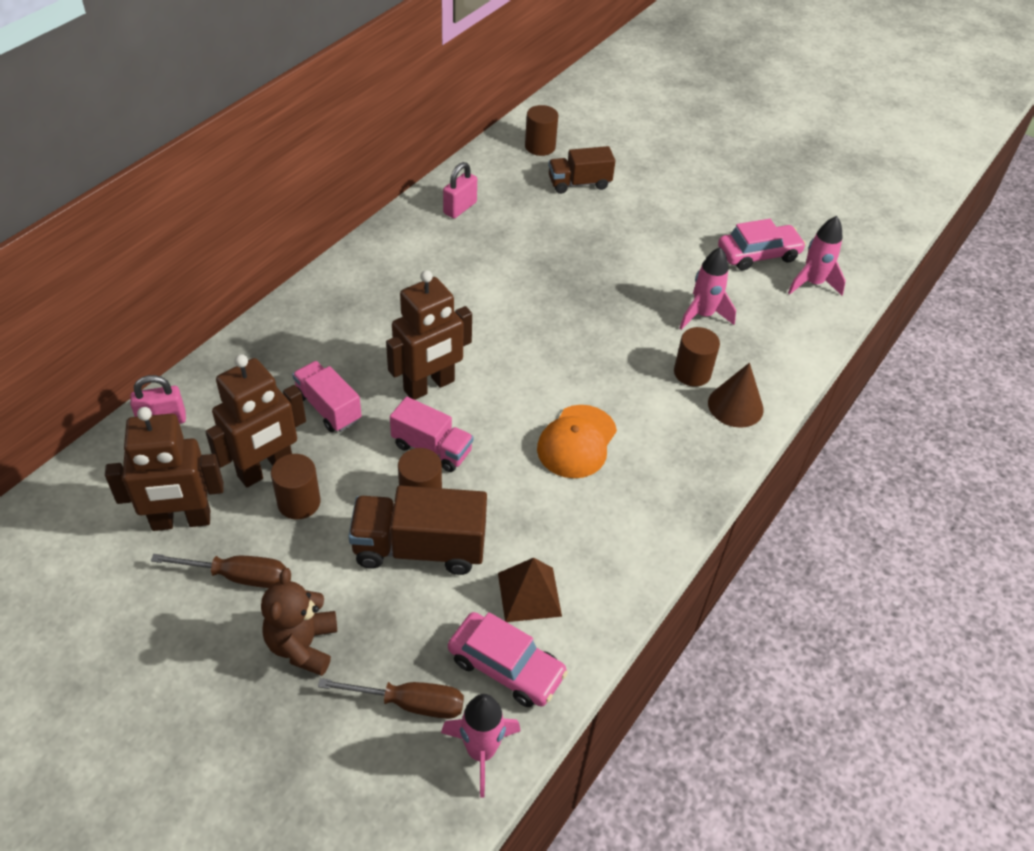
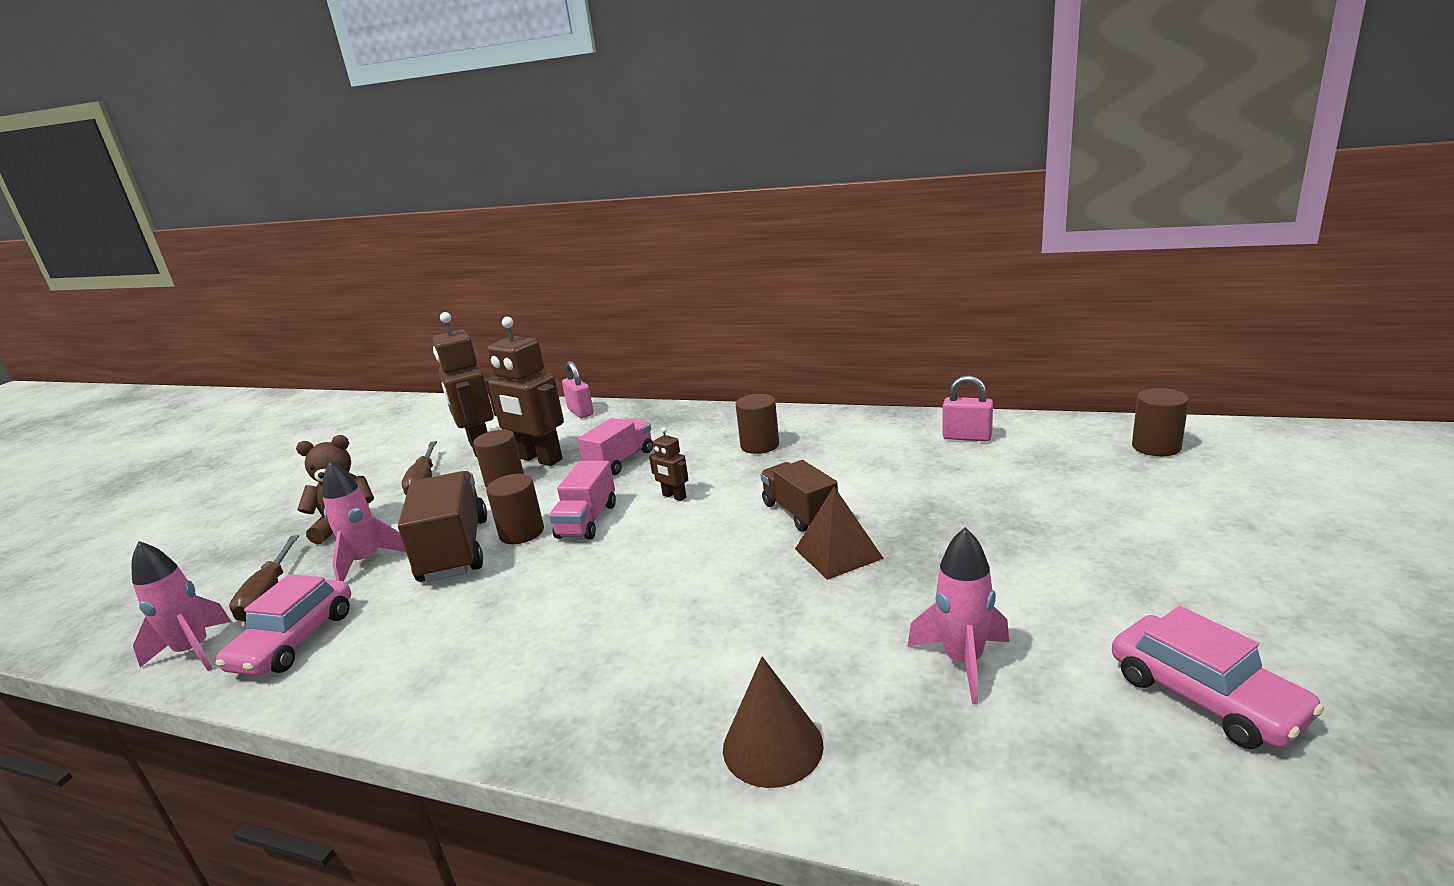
camera: 80 degrees right, 25 degrees down
brown robot [386,270,472,400] -> brown robot [649,427,688,501], size x0.45
brown pyramid [498,558,562,622] -> brown pyramid moved to [795,487,884,580]
orange cap [537,405,617,478] -> none
brown truck [548,146,615,194] -> brown truck moved to [760,460,838,532]
brown cylinder [674,327,720,387] -> brown cylinder moved to [736,394,779,454]
pink rocket [788,216,846,296] -> pink rocket moved to [322,461,406,582]

